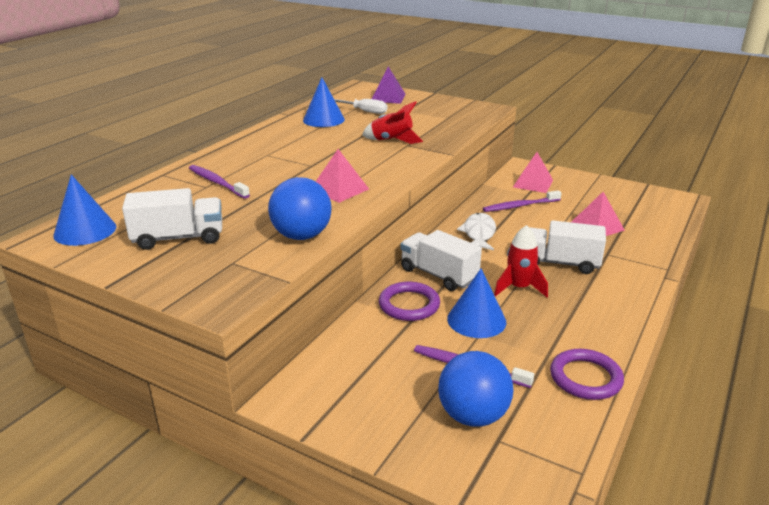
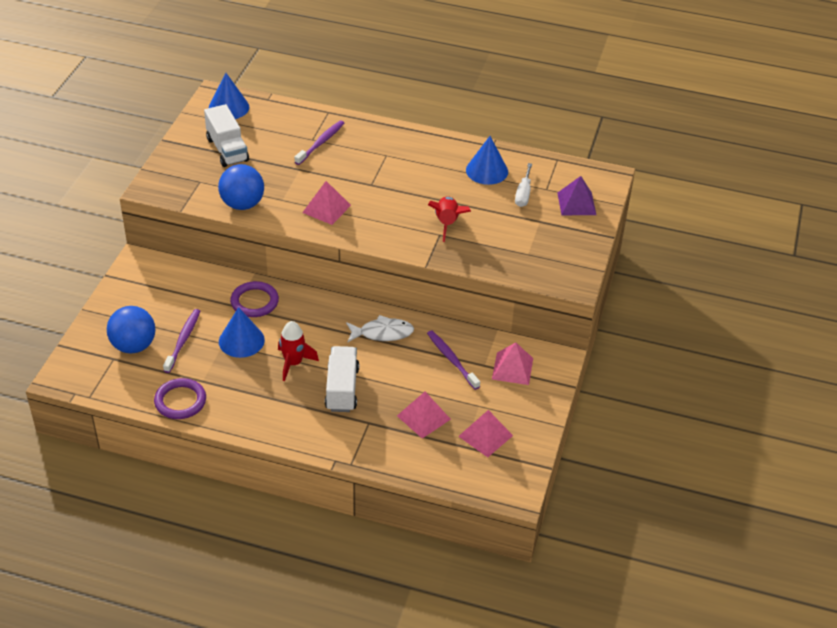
camera: 75 degrees right, 15 degrees up
white truck [400,230,482,291] -> none
none -> pink pyramid [458,410,513,457]

